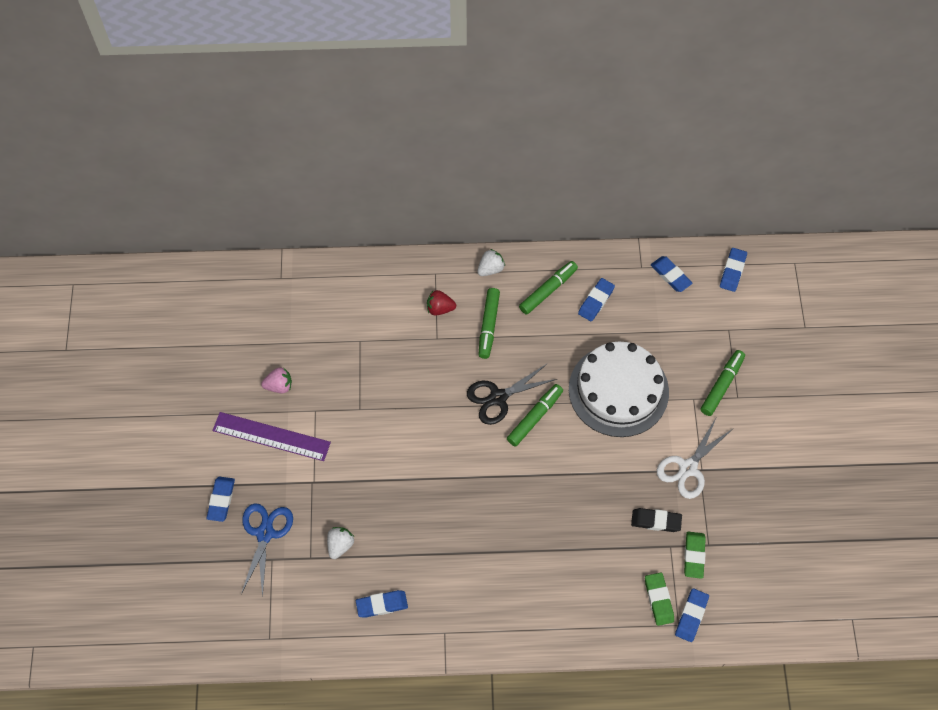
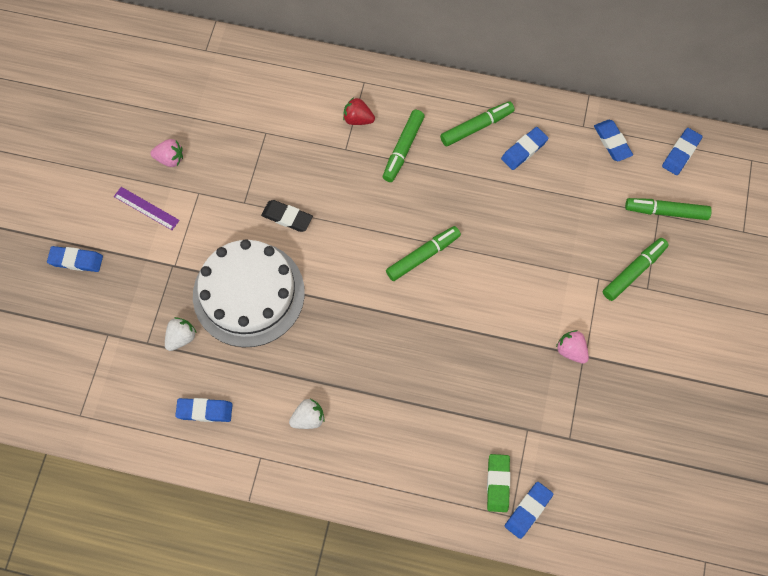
camera: 15 degrees right, 5 degrees up
blue eraser [206,477,235,522] -> blue eraser turned 75 degrees clockwise [47,246,103,272]
purple ruler [212,412,331,461] -> purple ruler [114,187,180,230], size x0.57
blue scissors [241,503,293,598] -> none
black scissors [467,363,557,425] -> none
white strawberry [477,249,505,276] -> white strawberry moved to [289,399,325,429]
white cake [569,342,669,437] -> white cake moved to [193,239,305,347]
black eraser [631,508,682,532] -> black eraser moved to [261,200,313,232]
white scissors [657,418,731,499] -> pink strawberry [556,330,589,364]
green eraser [684,532,706,579] -> none
none -> green marker [625,198,712,220]

